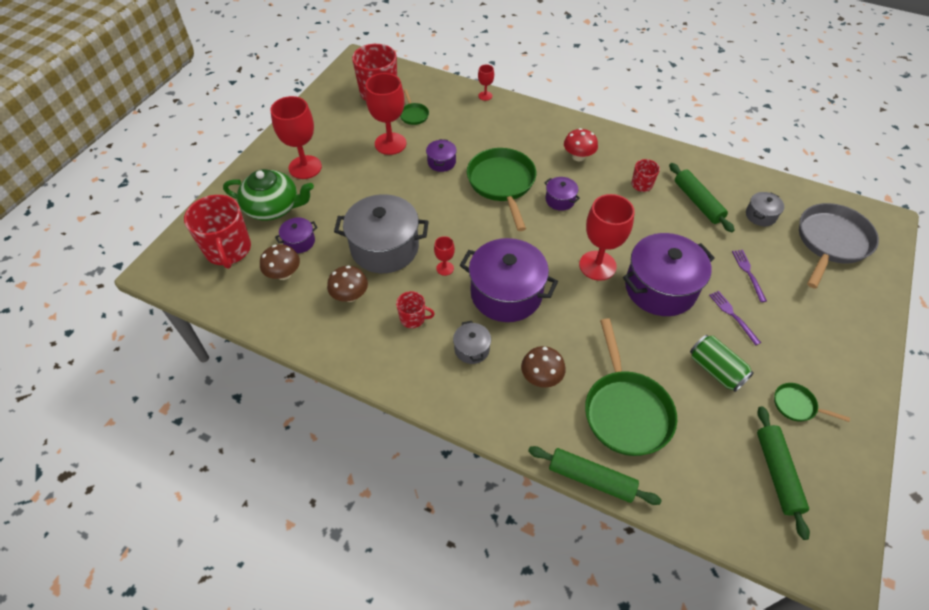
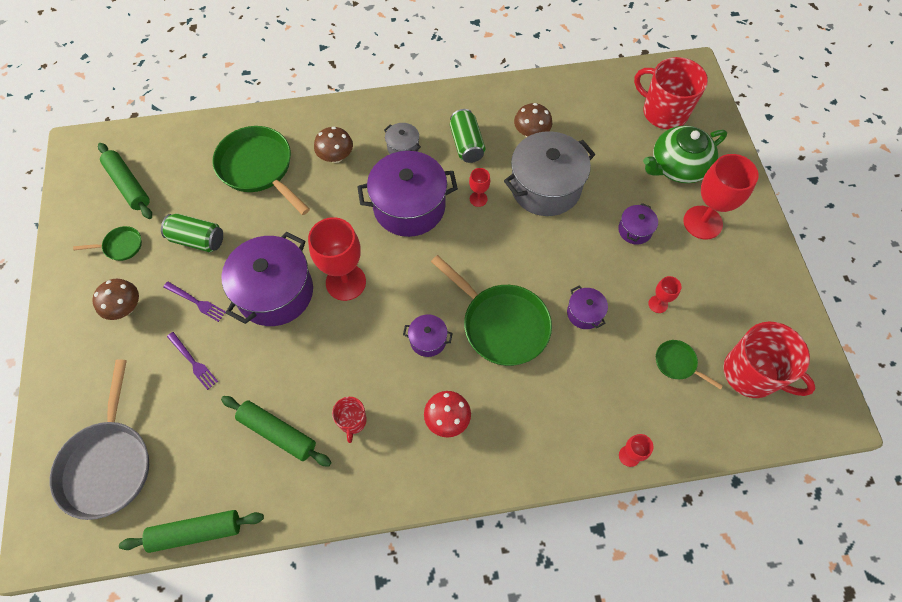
camera: 145 degrees right, 10 degrees up
brown mushroom [260,244,300,280] -> brown mushroom moved to [92,279,139,320]
purple pot [275,218,318,253] -> purple pot moved to [618,203,658,245]
red goblet [365,73,406,155] -> red goblet [648,276,682,313], size x0.47
red mug [396,291,435,328] -> green can [450,109,486,163]
green rolling pin [528,446,662,505] -> green rolling pin moved to [119,510,264,553]
grey pot [746,192,784,226] -> none

